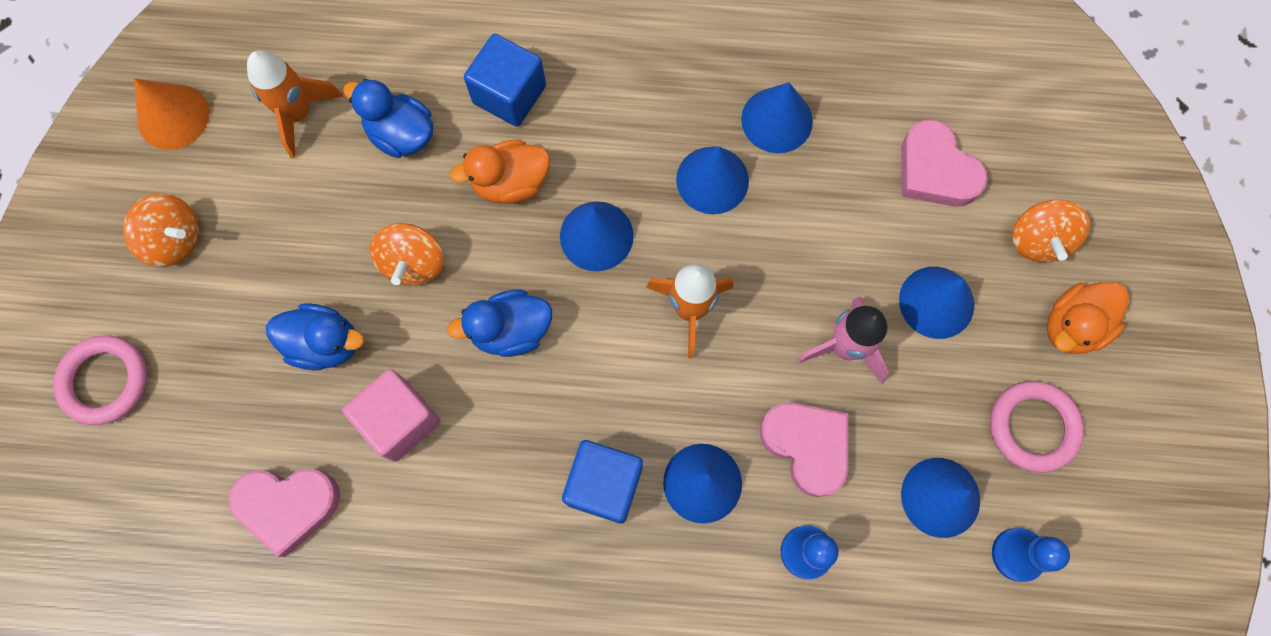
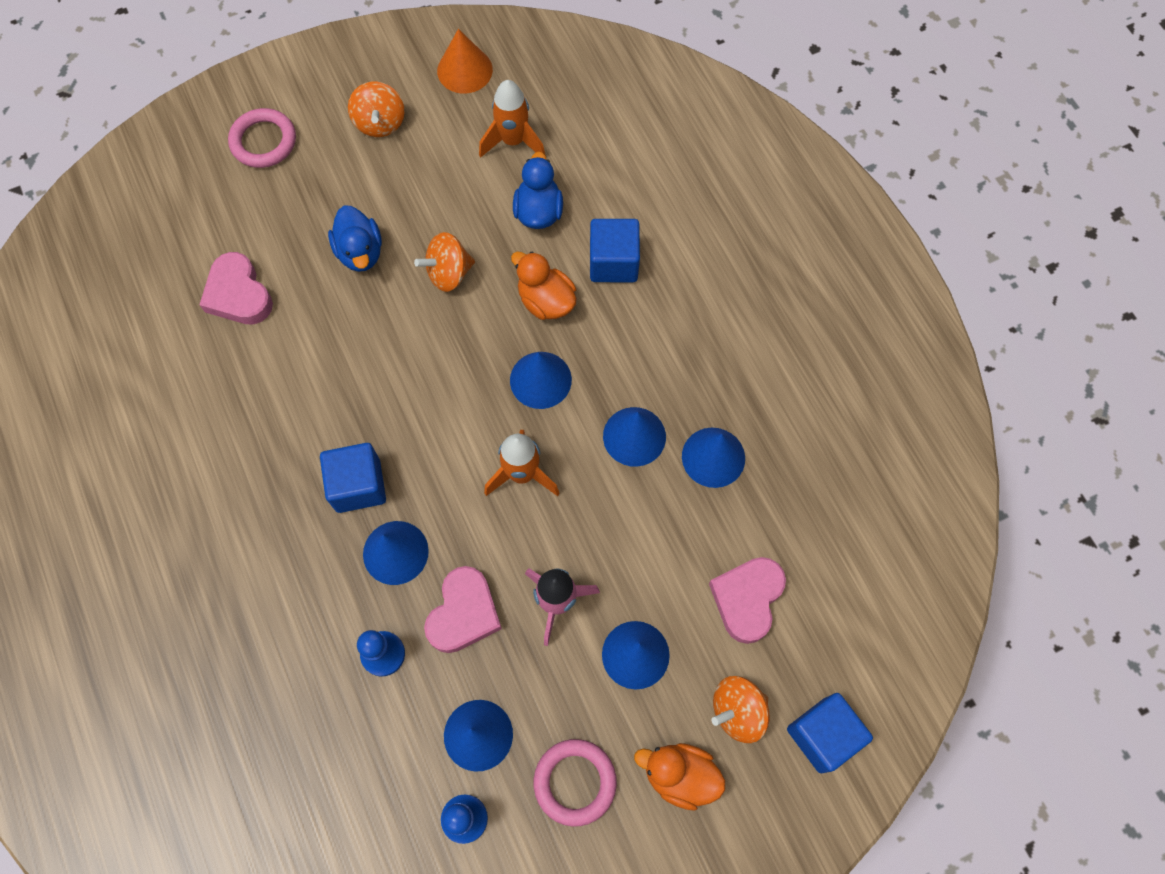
camera: 60 degrees right, 5 degrees down
pink cube [342,369,441,462] -> none
blue duck [447,290,552,357] -> none
none -> blue cube [787,693,873,773]

